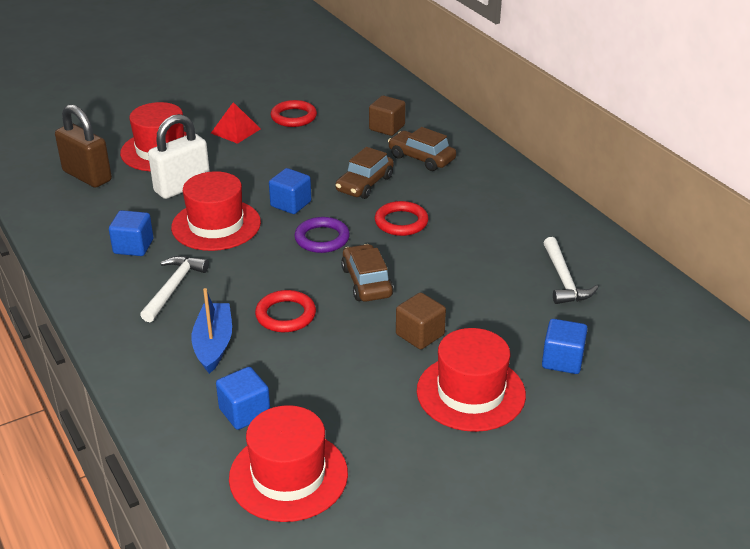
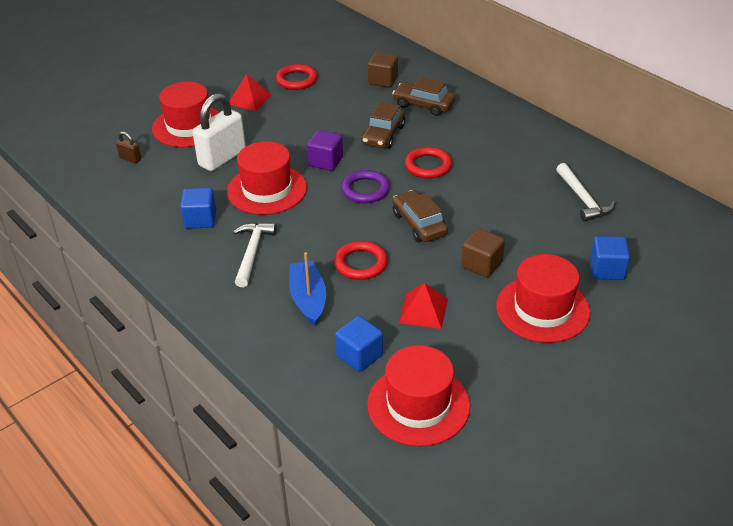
camera: 10 degrees left, 5 degrees up
brown padlock [55,104,112,188] -> brown padlock [116,131,141,163], size x0.45
blue cube [269,168,311,214] -> purple cube [307,130,343,171]
none -> red pyramid [399,283,448,329]

